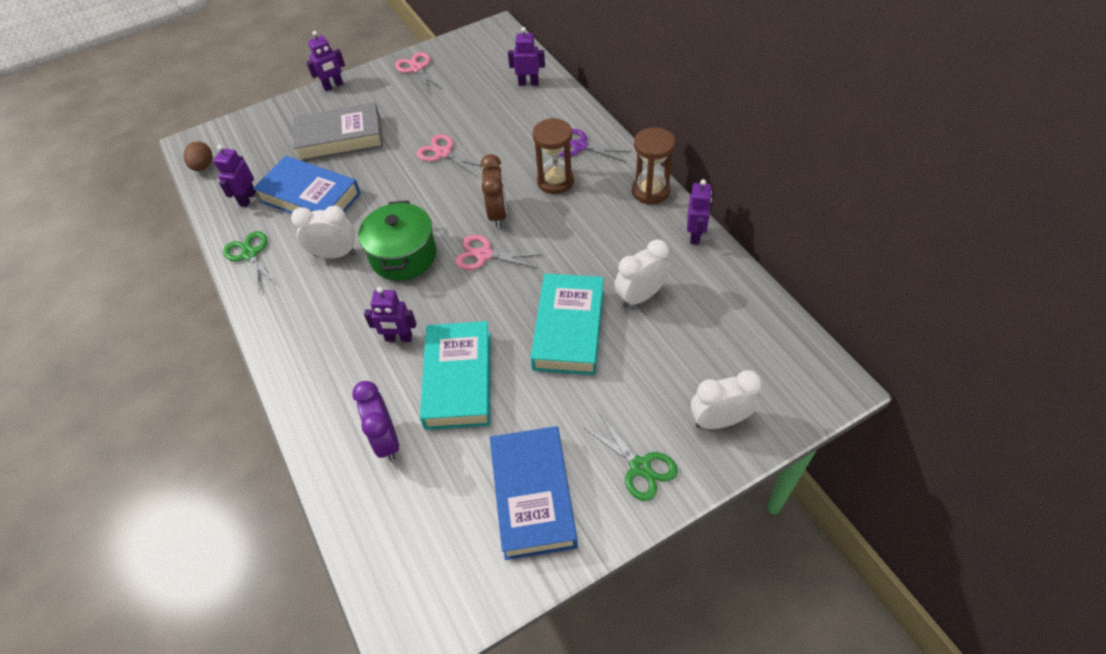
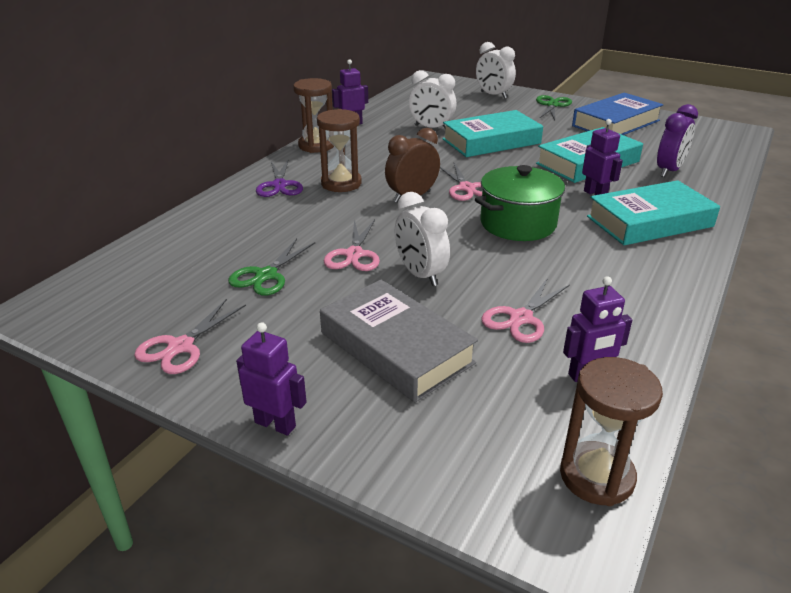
camera: 125 degrees left, 20 degrees down
brown egg [184,141,212,171] -> brown hourglass [560,357,663,506]
green scissors [223,231,278,294] -> green scissors moved to [228,239,315,295]
blue book [253,156,361,214] -> pink scissors [481,278,570,343]
white clock [291,206,356,258] -> white clock moved to [395,192,450,286]
purple robot [508,27,545,86] -> none
none -> turquoise book [587,180,720,245]

